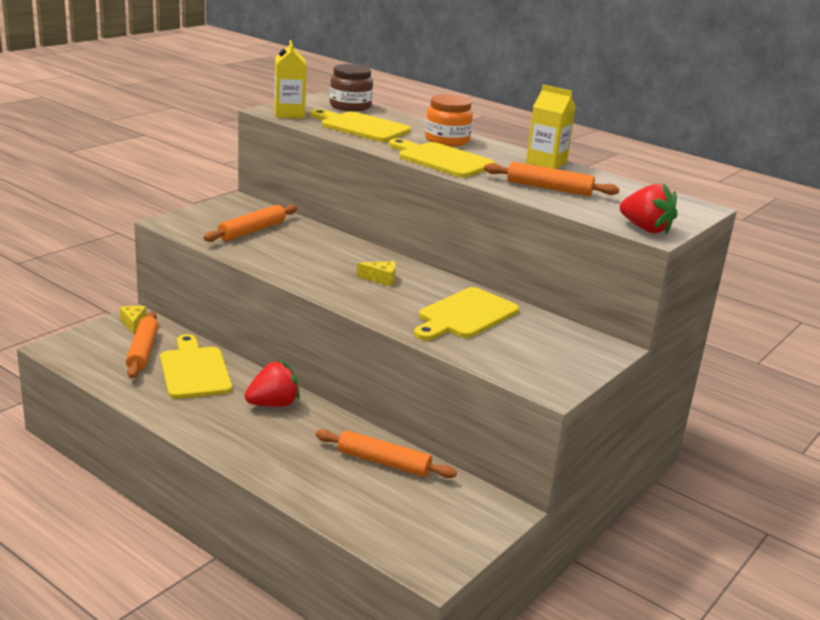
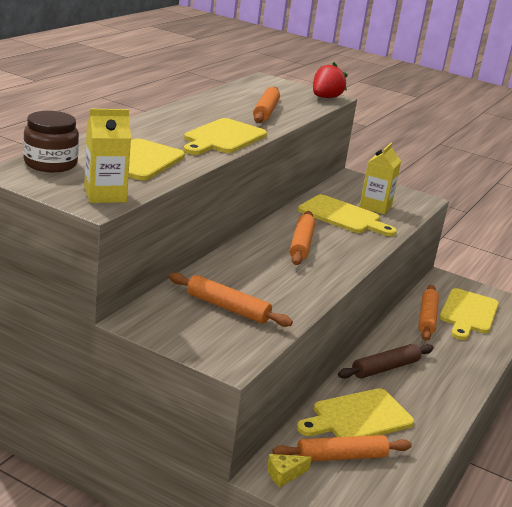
camera: 100 degrees left, 0 degrees up
red strawberry [245,361,300,407] -> brown rolling pin [338,344,433,379]
yellow cheese [357,261,396,286] -> orange rolling pin [290,211,315,265]
orange jar [425,94,473,146] -> none
yellow carton [526,85,576,169] -> yellow carton moved to [360,143,401,214]
none -> yellow cutting board [440,288,499,340]

